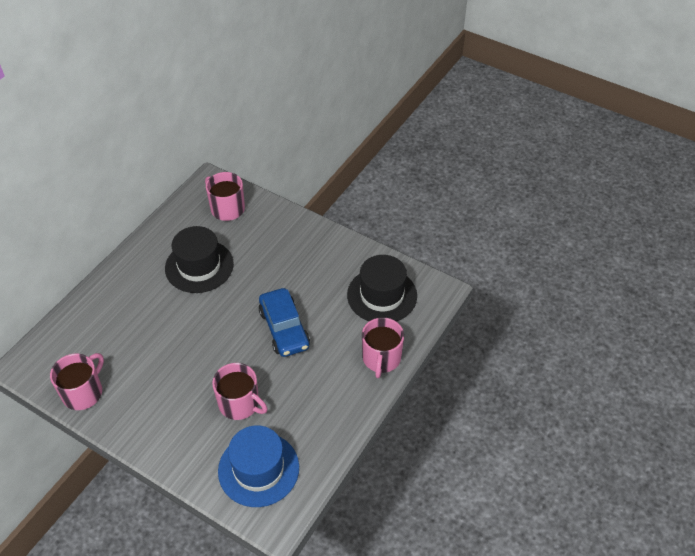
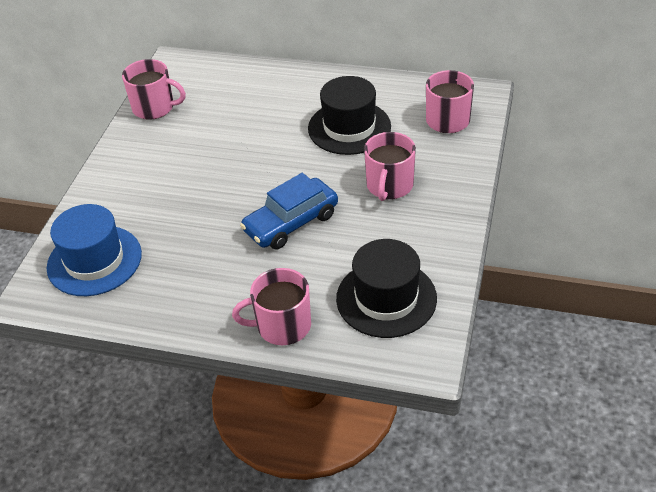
camera: 75 degrees right, 5 degrees down
pink mug [212,363,267,420] -> pink mug moved to [364,132,416,201]

